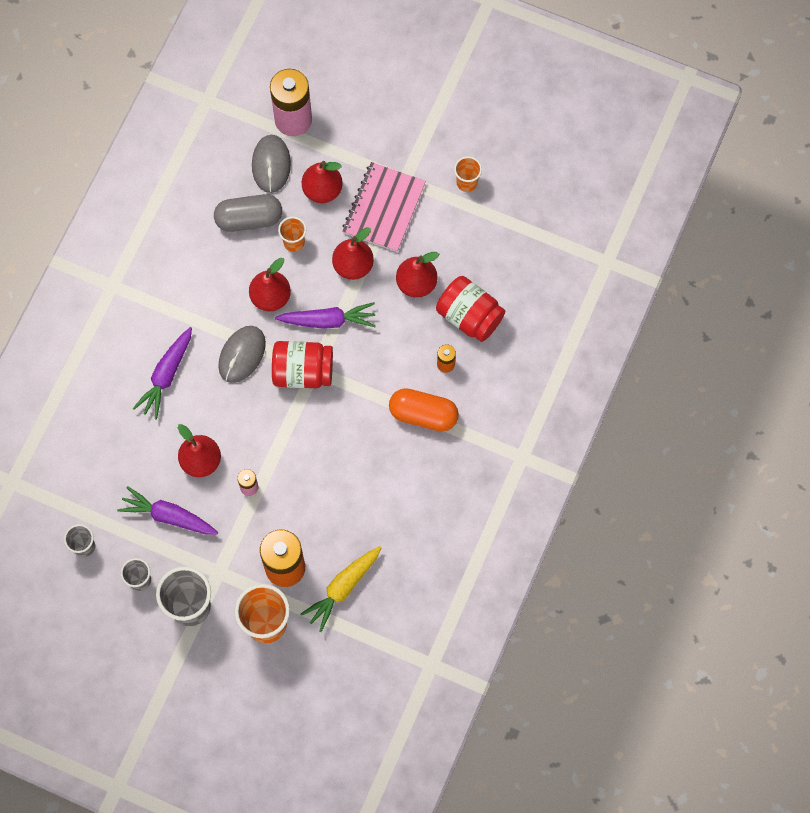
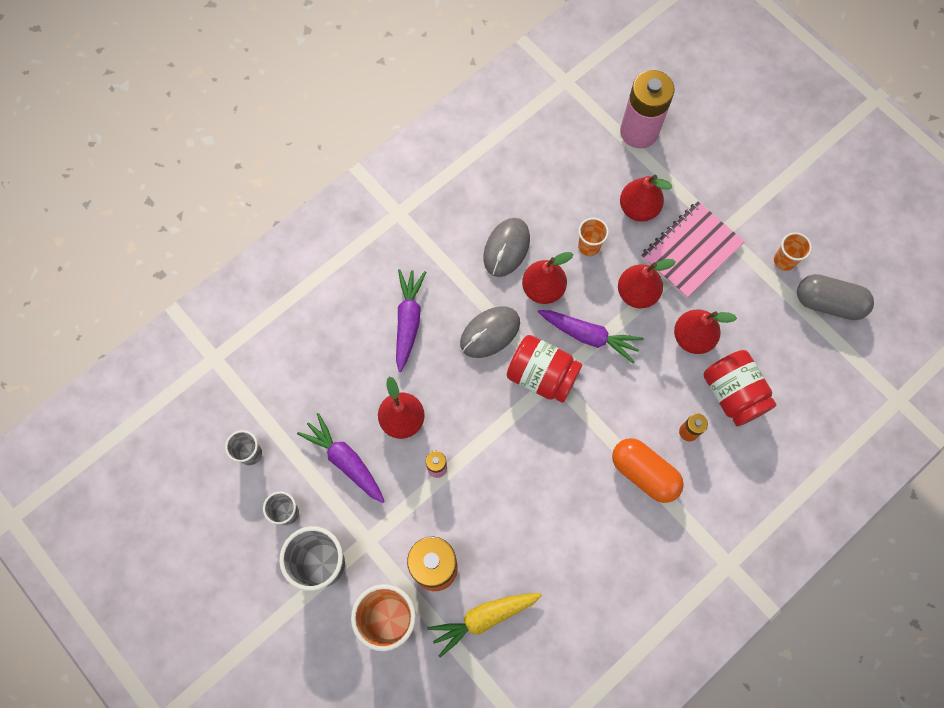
camera: 25 degrees right, 0 degrees up
purple carrot [132,327,192,419] -> purple carrot turned 135 degrees clockwise [396,269,426,372]
grey capsule [214,194,282,232] -> grey capsule moved to [797,274,874,320]
grey mouse [252,135,291,193] -> grey mouse moved to [483,218,530,277]

